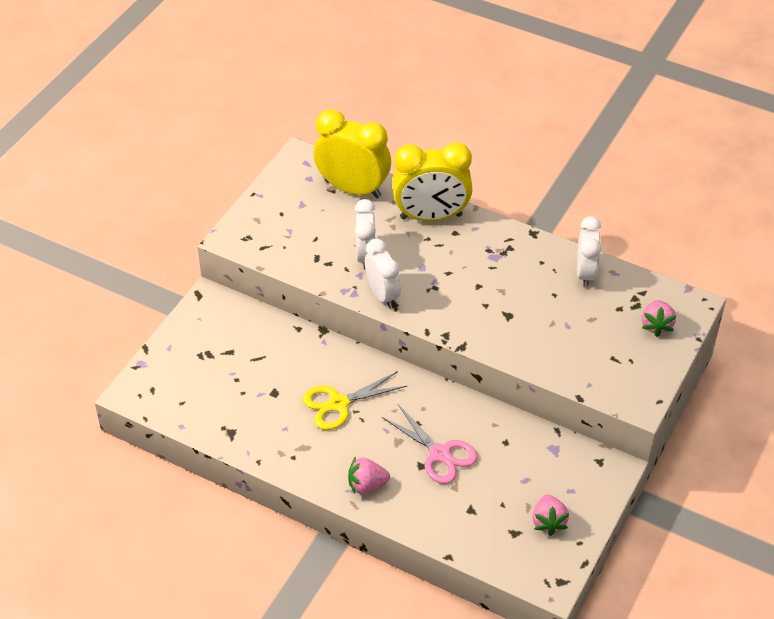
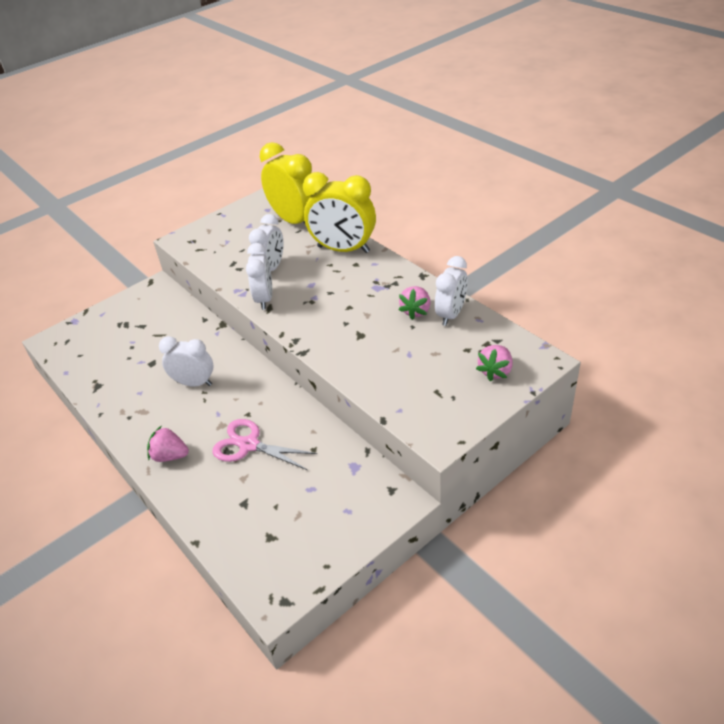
camera: 25 degrees right, 5 degrees down
yellow scissors [302,371,407,430] -> white clock [159,336,213,387]
pink scissors [382,404,478,484] -> pink scissors turned 135 degrees clockwise [212,419,317,470]
pink strawberry [532,495,569,536] -> pink strawberry moved to [399,286,430,320]

